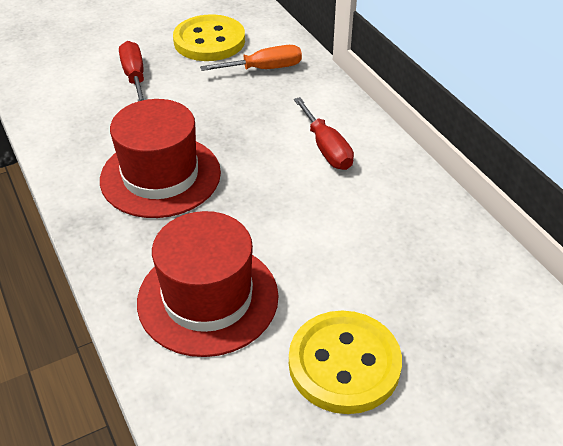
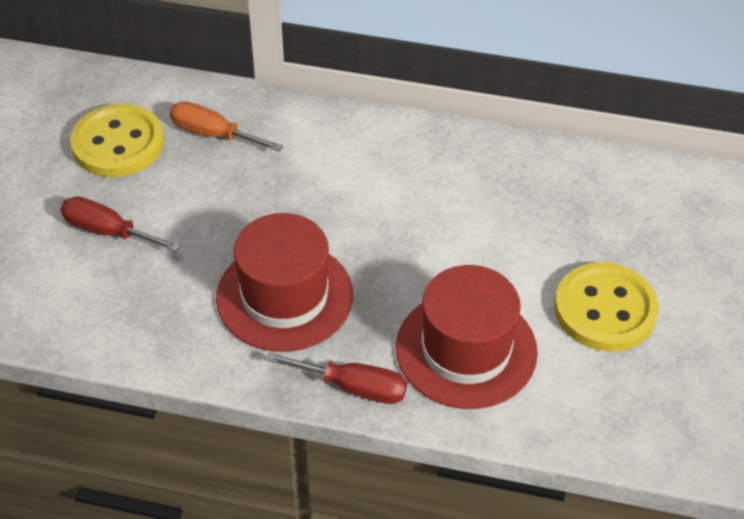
camera: 50 degrees left, 5 degrees up
orange screwdriver [200,45,302,71] -> orange screwdriver turned 90 degrees counterclockwise [170,101,283,152]
red screwdriver [294,97,354,170] -> red screwdriver moved to [266,352,407,404]

